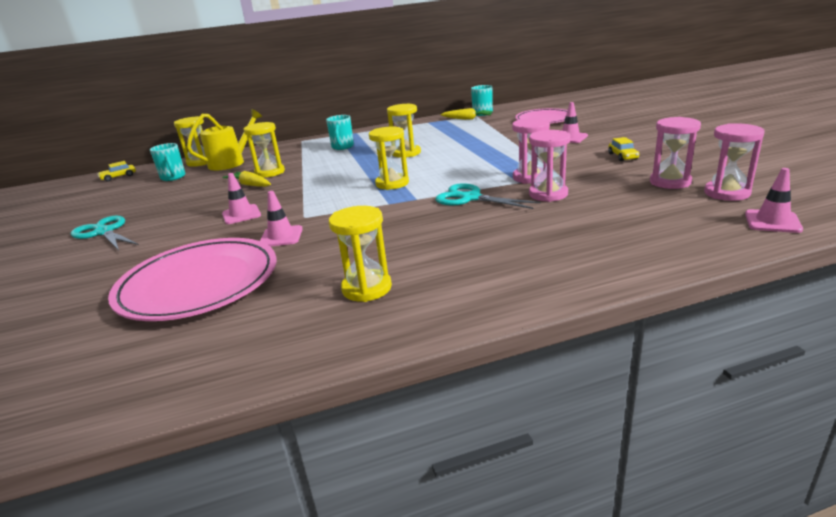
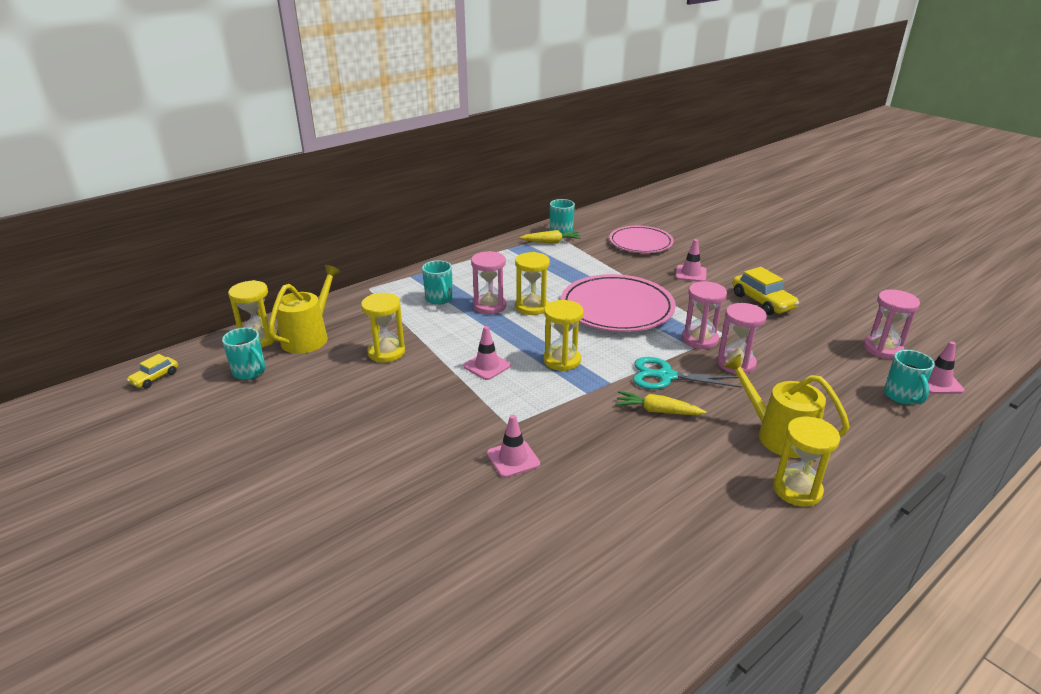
camera: 25 degrees left, 5 degrees up
turquoise scissors [71,216,139,251] -> none
pink plate [108,238,276,321] -> pink plate moved to [561,274,675,332]
yellow carrot [222,171,271,187] -> yellow carrot moved to [615,391,706,415]
pink traffic cone [222,173,261,224] -> pink traffic cone moved to [464,326,511,380]
yellow hourglass [329,206,392,302] -> yellow hourglass moved to [773,417,840,507]
yellow car [608,137,639,161] -> yellow car [733,267,799,315], size x1.74
pink hourglass [650,117,701,189] -> pink hourglass moved to [471,251,506,314]
none -> yellow watering can [724,354,850,458]
none -> turquoise mug [884,350,935,405]

